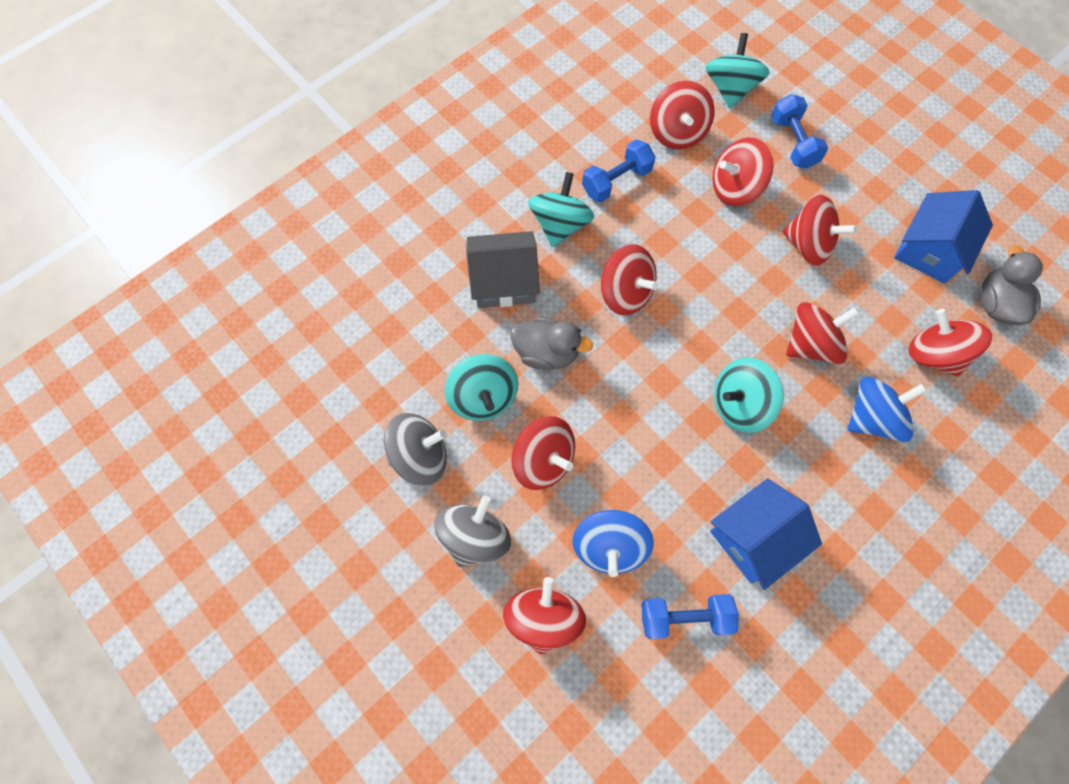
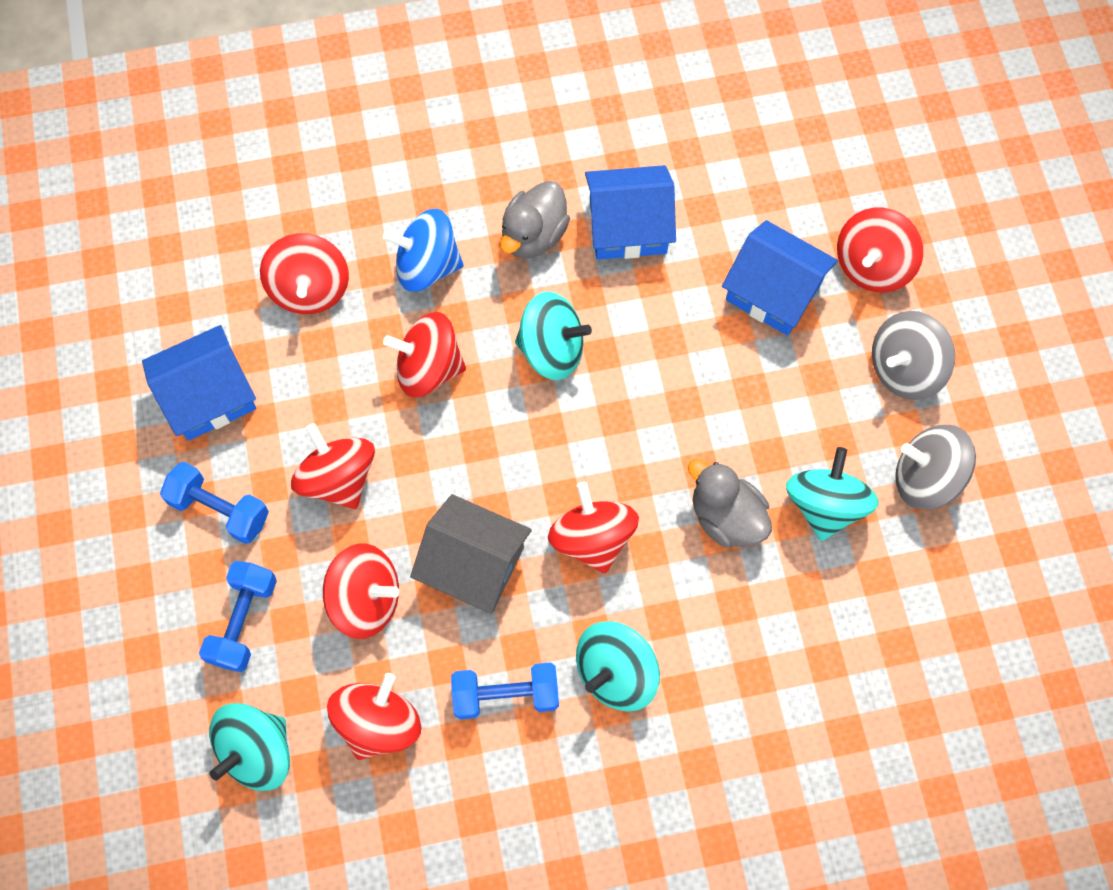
camera: 150 degrees left, 0 degrees up
grey house [466,231,540,308] -> grey house moved to [410,494,532,614]
red spinning top [511,416,575,490] -> none
blue spinning top [573,510,654,577] -> blue house [722,220,838,336]
blue dumbbell [642,594,738,639] -> blue dumbbell moved to [160,462,269,544]
grey duck [981,245,1043,325] -> grey duck moved to [500,181,570,259]

